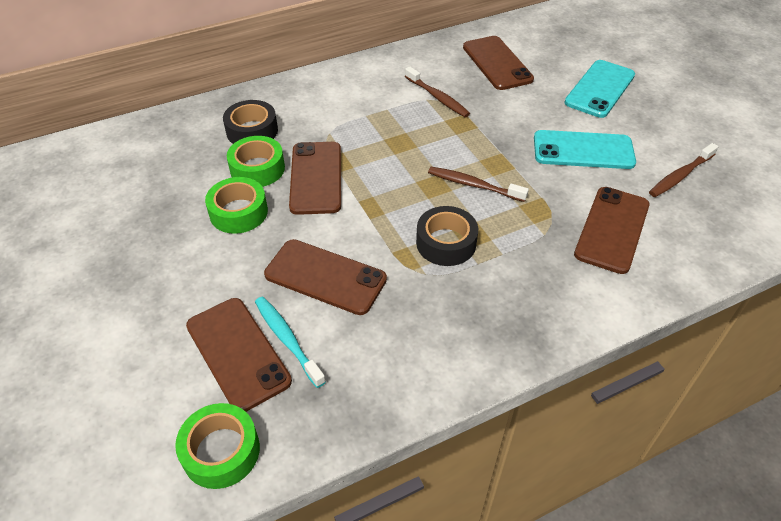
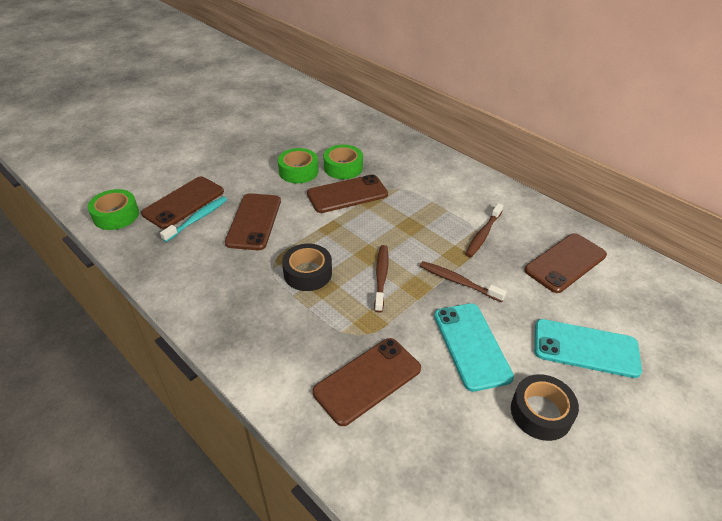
camera: 70 degrees right, 5 degrees down
black tape [223,100,278,144] -> black tape moved to [511,374,579,441]
brown phone [574,187,649,274] -> brown phone turned 45 degrees counterclockwise [312,338,421,426]
brown toothbrush [649,143,719,197] -> brown toothbrush moved to [420,261,506,302]

